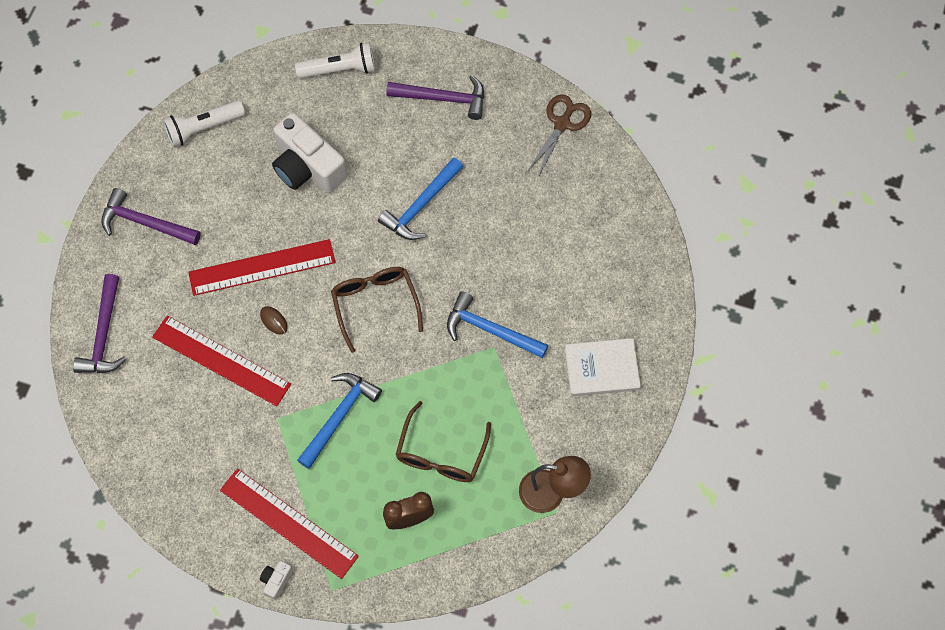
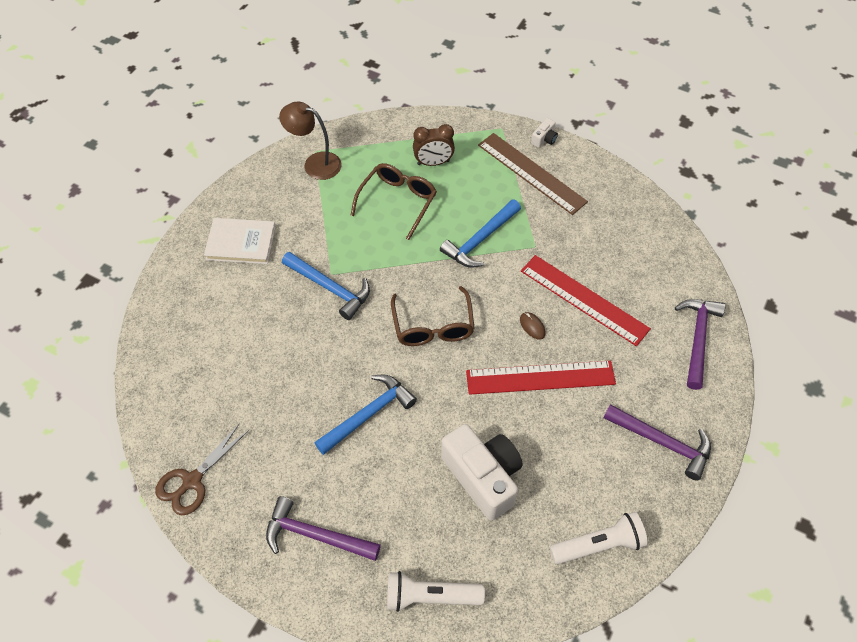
camera: 170 degrees left, 10 degrees down
red ruler [220,468,359,579] -> brown ruler [478,133,588,215]

